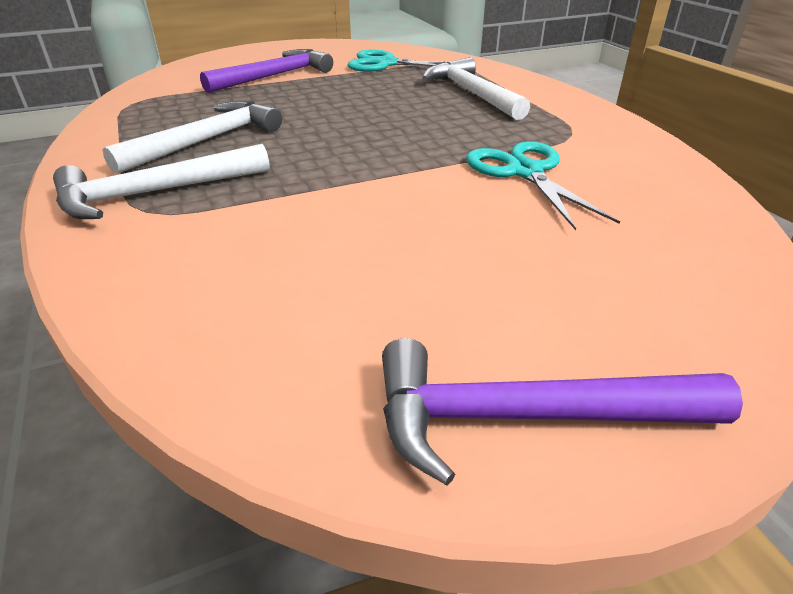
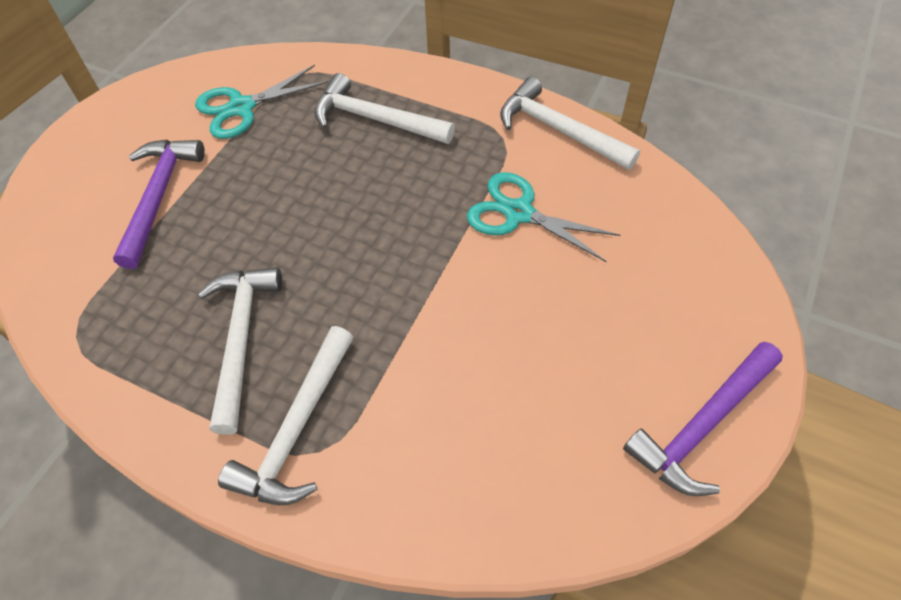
camera: 40 degrees left, 20 degrees up
none -> white hammer [500,77,640,170]

